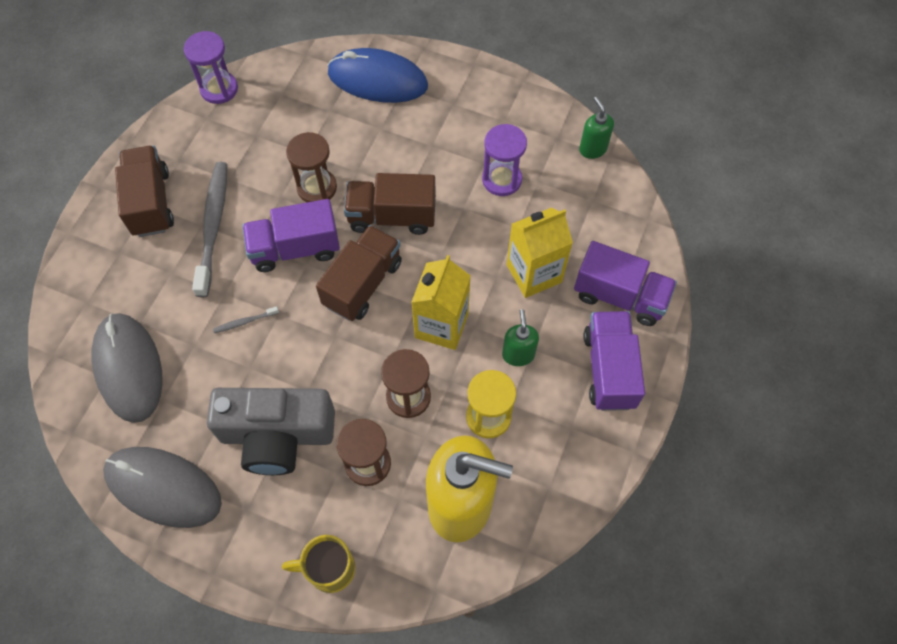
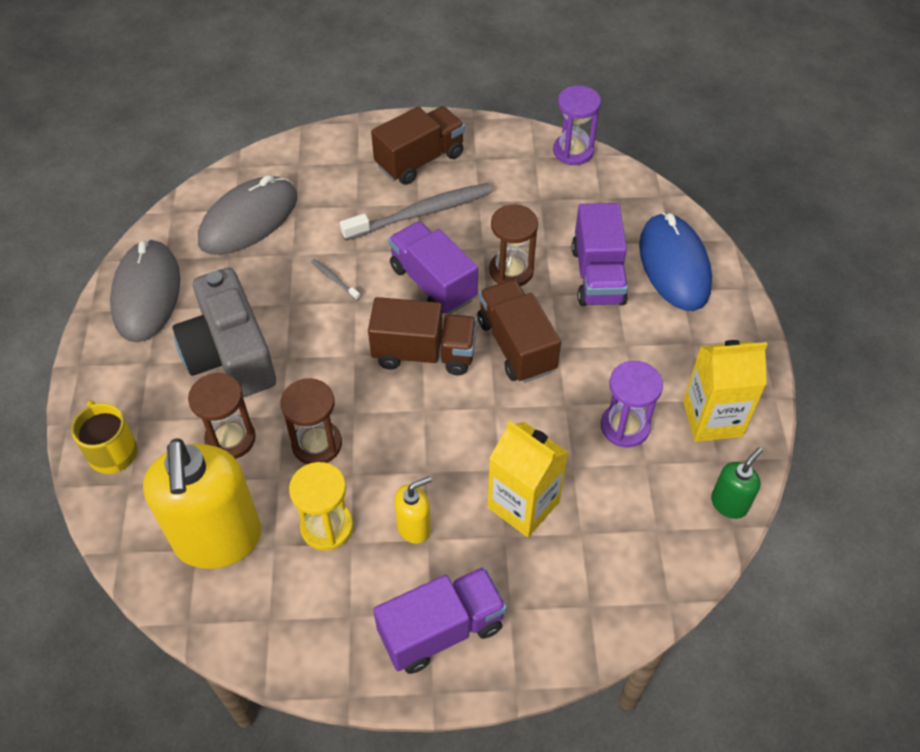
camera: 65 degrees right, 10 degrees down
yellow carton [411,255,471,350] -> yellow carton moved to [683,340,768,442]
green soap dispenser [502,309,539,366] -> yellow soap dispenser [394,476,432,544]
purple truck [574,241,677,326] -> purple truck moved to [572,203,628,306]

